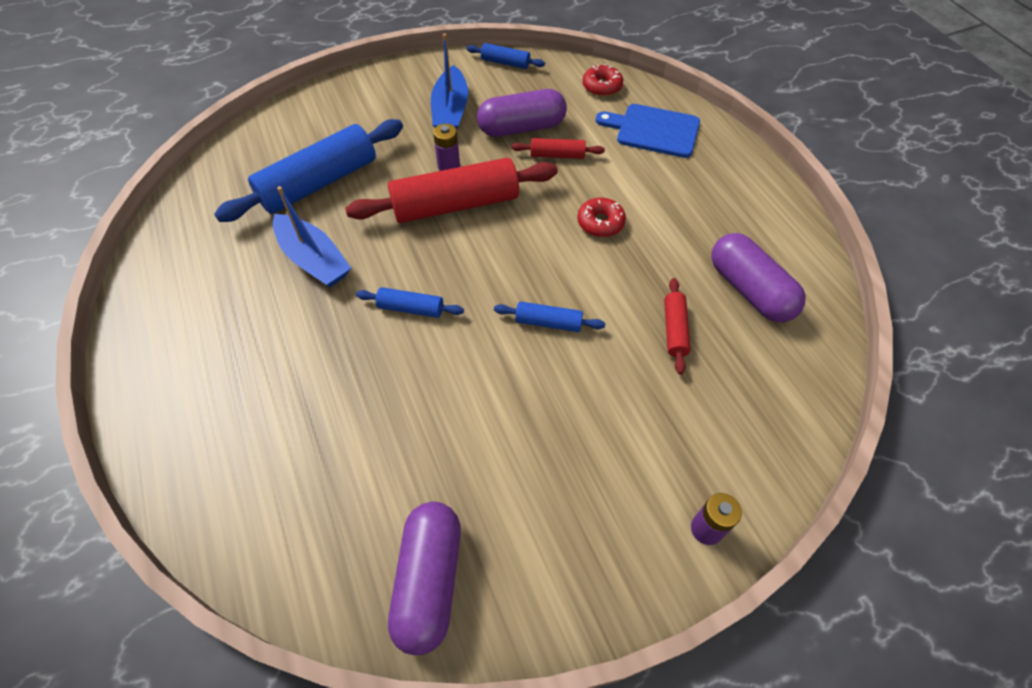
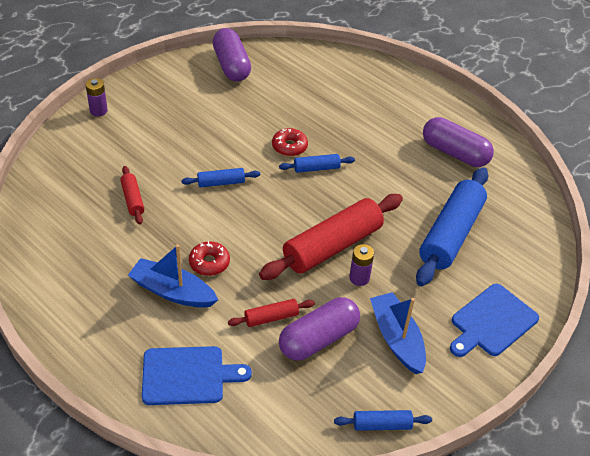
camera: 155 degrees right, 10 degrees down
blue boat [273,186,351,287] -> blue boat moved to [128,244,218,308]
red donut [582,64,623,97] -> red donut moved to [272,128,308,156]
purple capsule [711,233,806,322] -> purple capsule moved to [423,117,494,167]
none -> blue cutting board [450,284,539,357]

